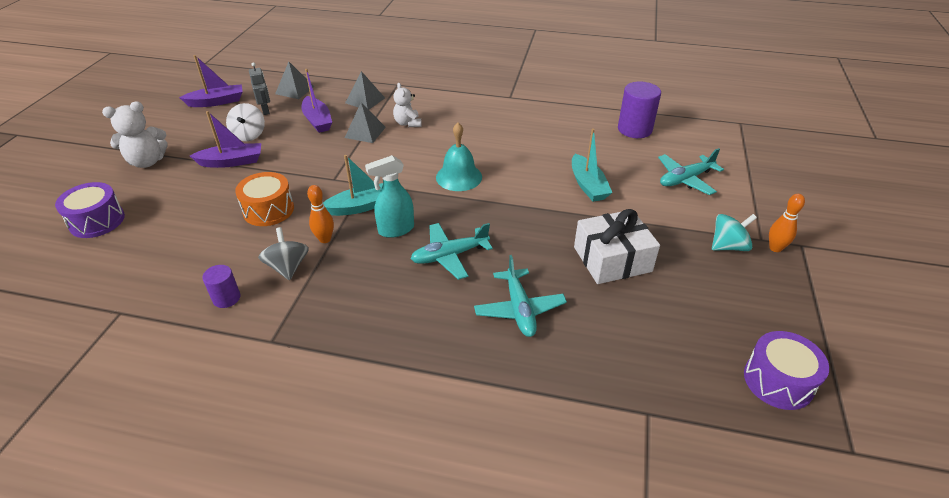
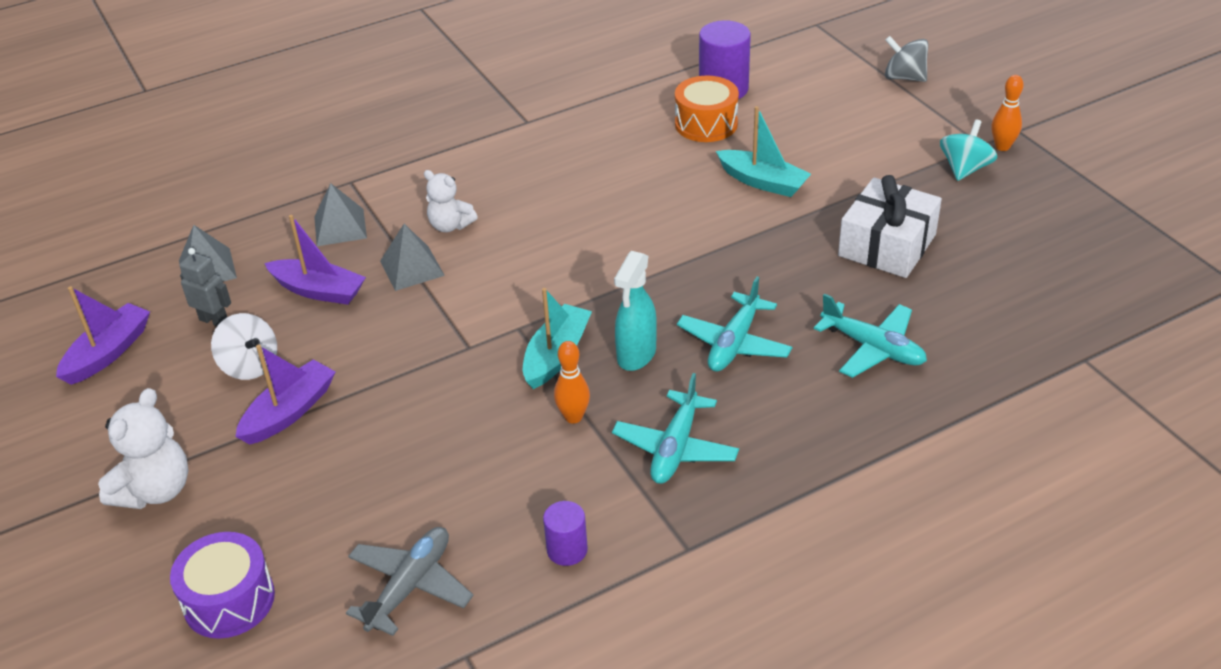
camera: 40 degrees left, 0 degrees up
orange drum [235,172,294,226] -> orange drum moved to [675,76,739,142]
grey spinning top [258,227,309,280] -> grey spinning top moved to [885,36,928,82]
turquoise bell [436,123,482,191] -> none
turquoise plane [658,148,724,195] -> turquoise plane moved to [612,373,739,484]
purple drum [744,331,829,410] -> none
none -> grey plane [346,527,473,636]

